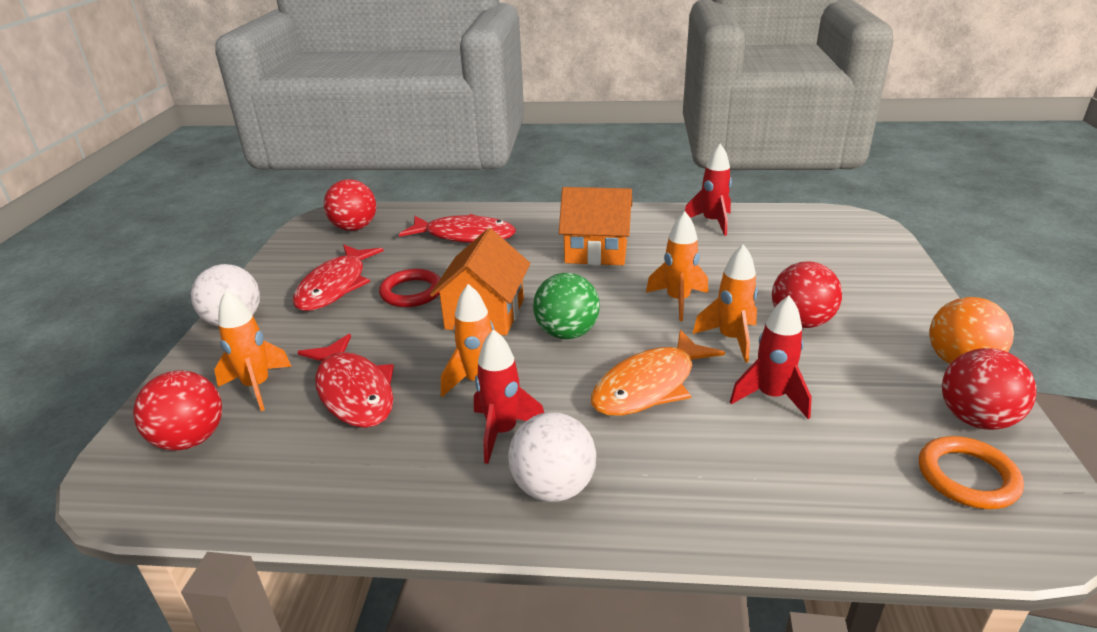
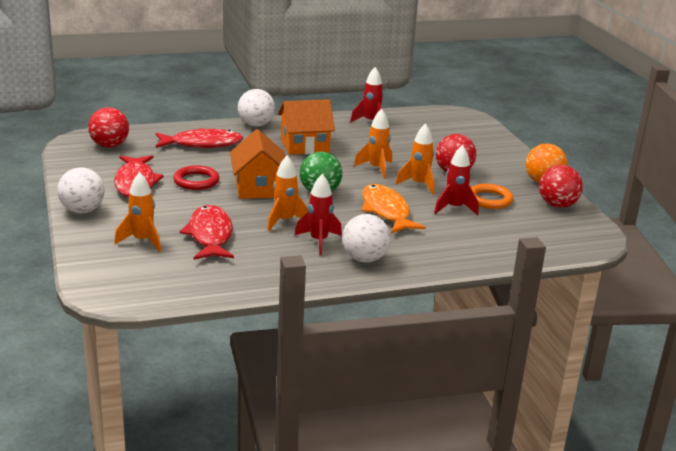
camera: 25 degrees left, 5 degrees down
red ball [133,370,222,451] -> none
red fish [298,334,394,428] -> red fish turned 135 degrees counterclockwise [180,205,234,260]
orange fish [591,329,725,416] -> orange fish turned 135 degrees clockwise [362,184,426,234]
orange ring [919,436,1024,509] -> orange ring moved to [471,184,513,209]
none -> white ball [238,89,275,127]

